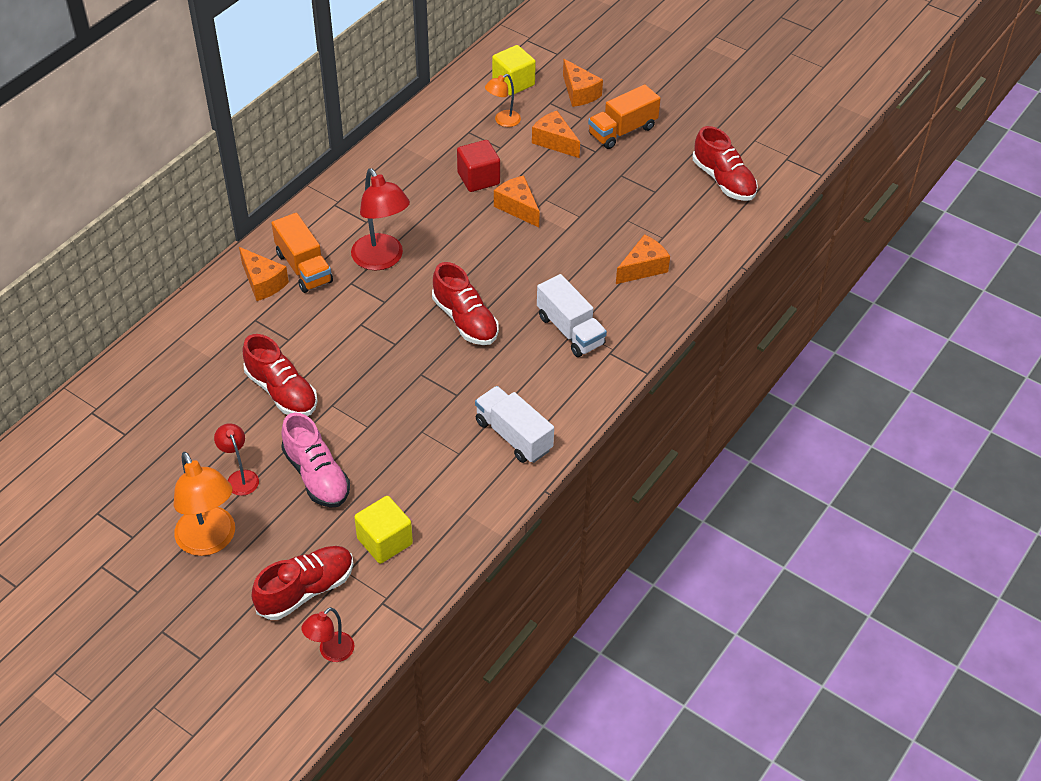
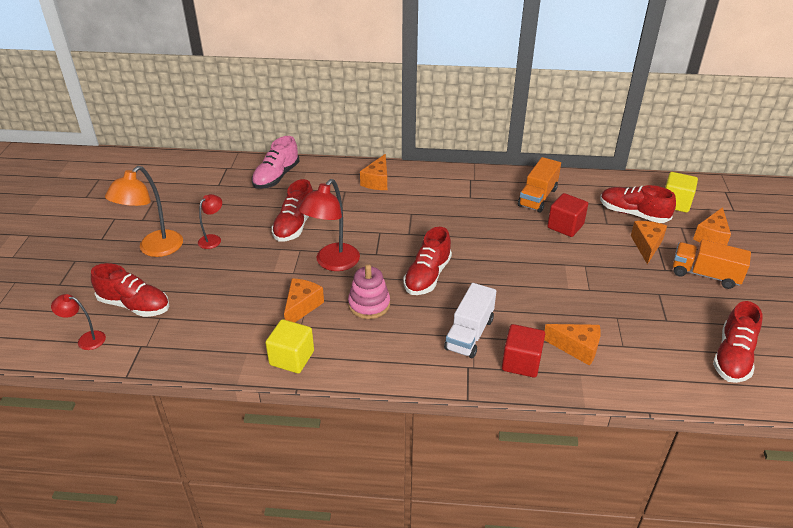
camera: 60 degrees right, 10 degrees down
orange truck [272,213,333,293] -> orange truck moved to [518,157,561,213]
pink shoe [281,412,350,508] -> pink shoe moved to [251,136,300,189]
red lamp [351,169,410,271] -> red lamp moved to [298,179,360,271]
yellow cube [354,496,413,564] -> yellow cube moved to [266,319,314,373]
white truck [475,386,554,463] -> none
orange lamp [485,74,521,127] -> red shoe [600,185,676,223]
orange cheese [494,175,540,227] -> orange cheese moved to [284,278,324,323]
none -> pink stacking toy [348,264,390,319]
none -> red cube [502,324,545,378]

